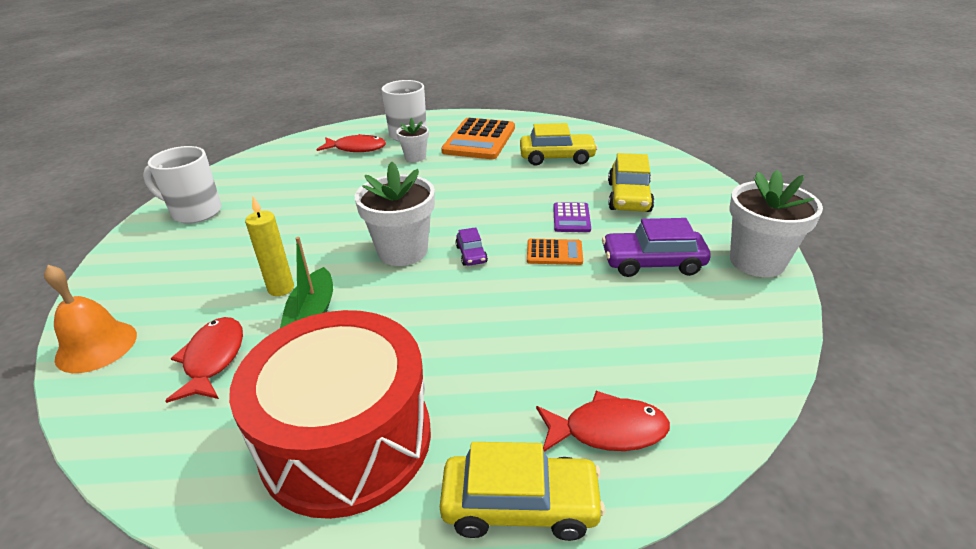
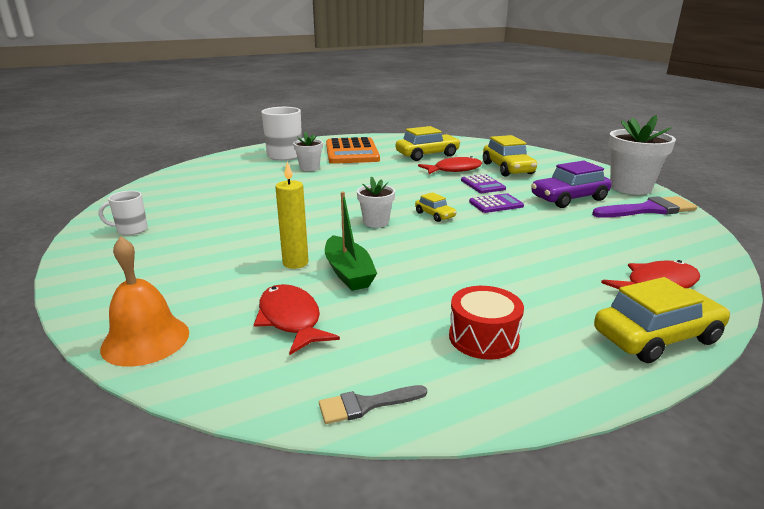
camera: 25 degrees left, 10 degrees down
white mug [143,146,222,224] -> white mug [99,191,148,235], size x0.56
red drum [229,310,431,519] -> red drum [449,286,524,360], size x0.44
red fish [316,134,386,152] -> red fish moved to [418,156,482,174]
white flower pot [355,162,435,266] -> white flower pot [357,176,395,228], size x0.55
purple car [455,227,488,266] -> yellow car [415,192,457,222]
orange calculator [527,239,583,265] -> purple calculator [469,193,524,213]
none -> grey brush [319,385,427,424]
none -> purple brush [592,196,697,218]

